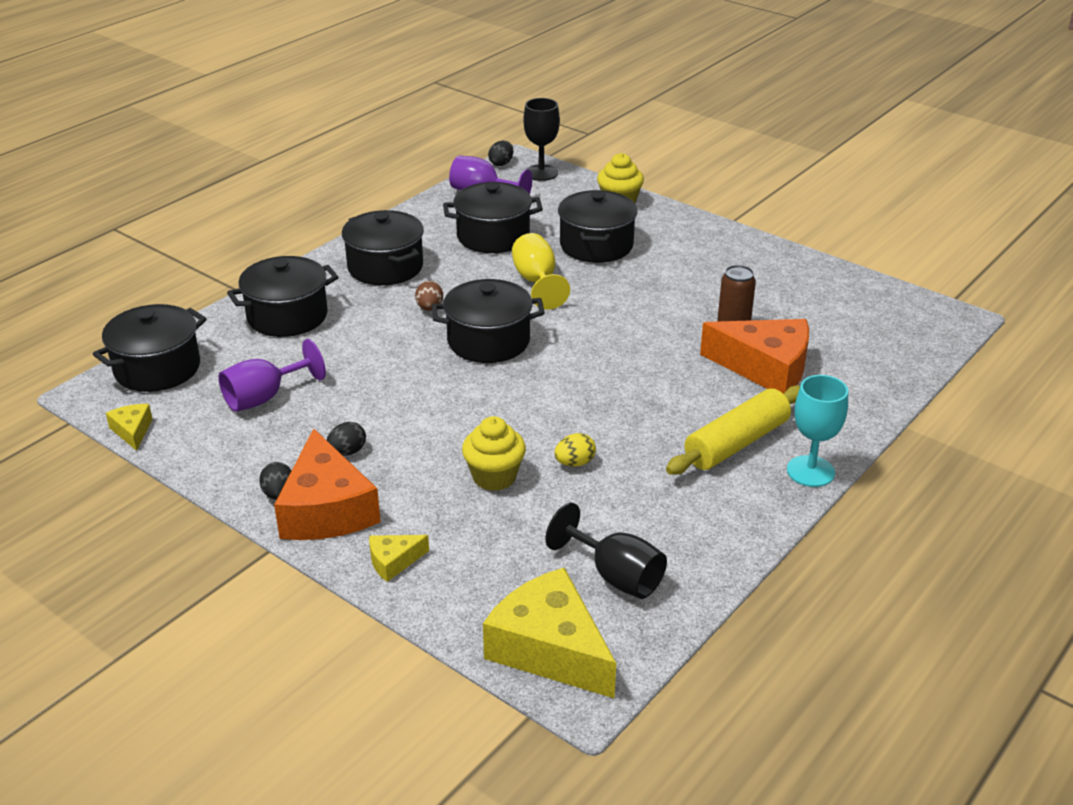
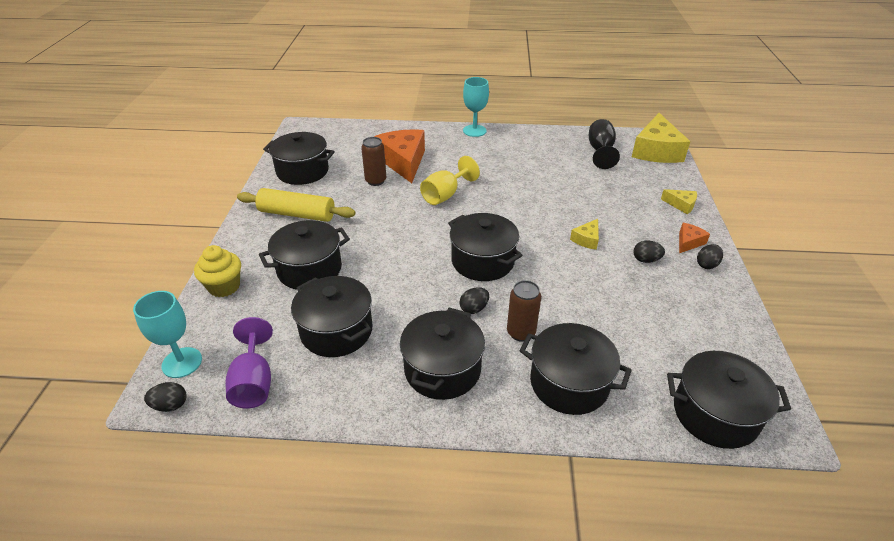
camera: 125 degrees left, 5 degrees up
yellow cheese [106,404,152,451] -> yellow cheese moved to [570,219,599,250]
purple goblet [218,339,326,412] -> none
orange cheese [274,428,381,540] -> orange cheese [679,223,710,253], size x0.46
brown egg [415,281,443,311] -> black egg [460,287,489,314]
yellow cupcake [462,416,526,491] -> none
yellow goblet [512,233,570,310] -> yellow goblet moved to [420,156,480,205]
black goblet [524,98,560,181] -> turquoise goblet [133,291,202,378]
yellow egg [554,433,596,467] -> none
yellow rolling pin [666,385,800,475] -> yellow rolling pin moved to [237,188,355,222]
none -> black pot [263,132,335,185]
none -> brown can [507,280,541,342]

